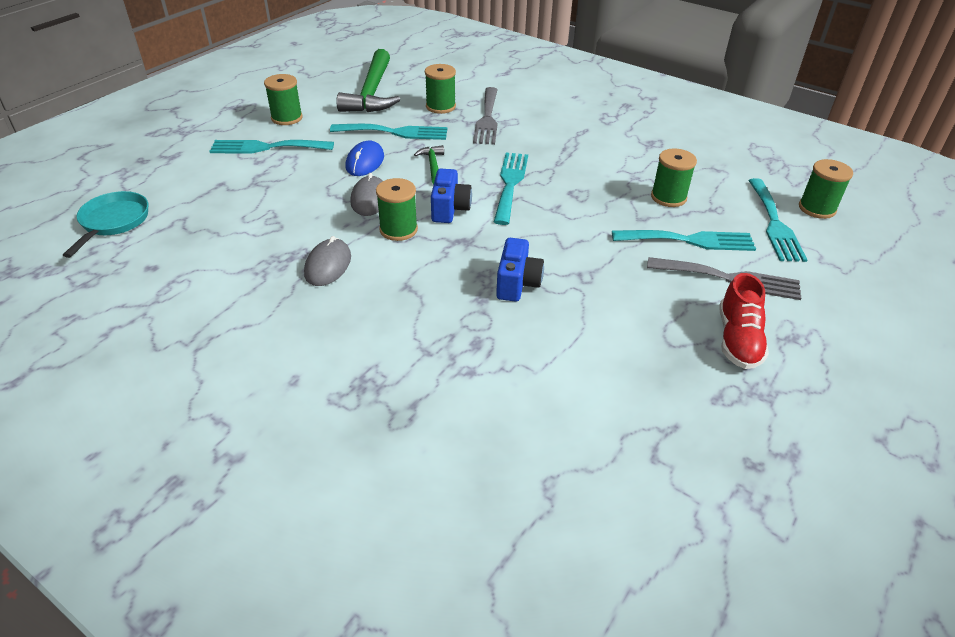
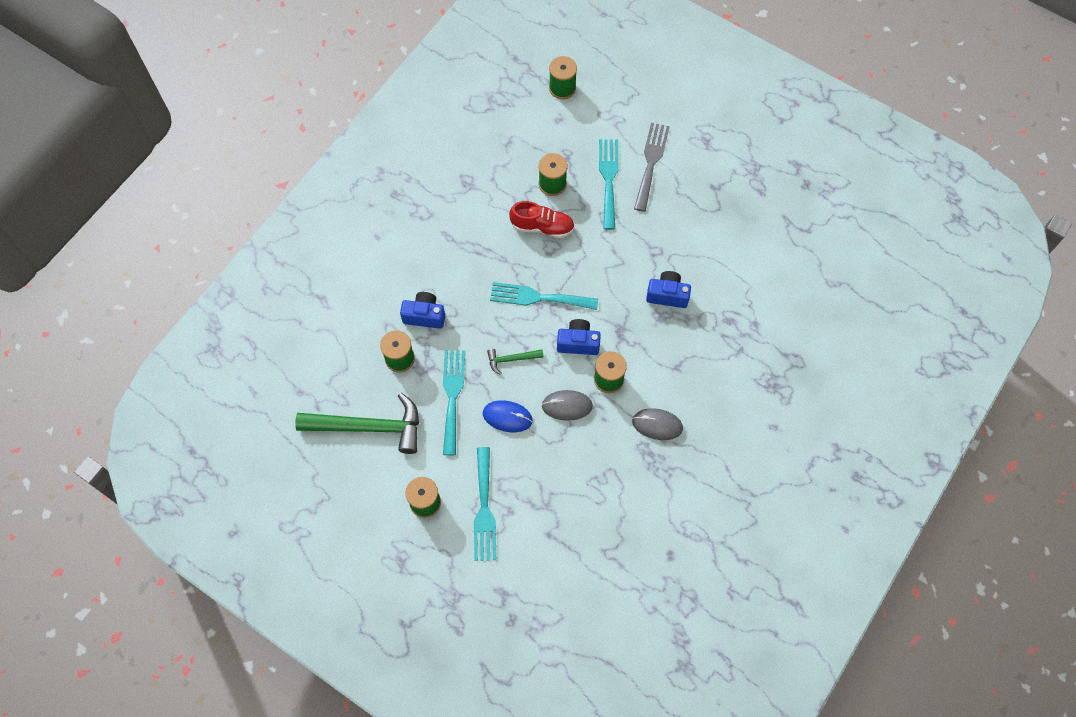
camera: 90 degrees left, 25 degrees up
turquoise pan [63,191,149,258] -> none
grey fork [473,87,498,145] -> blue camera [400,292,445,329]
red shoe [719,273,769,369] -> red shoe moved to [509,201,575,238]
turquoise fork [748,178,808,262] -> none

